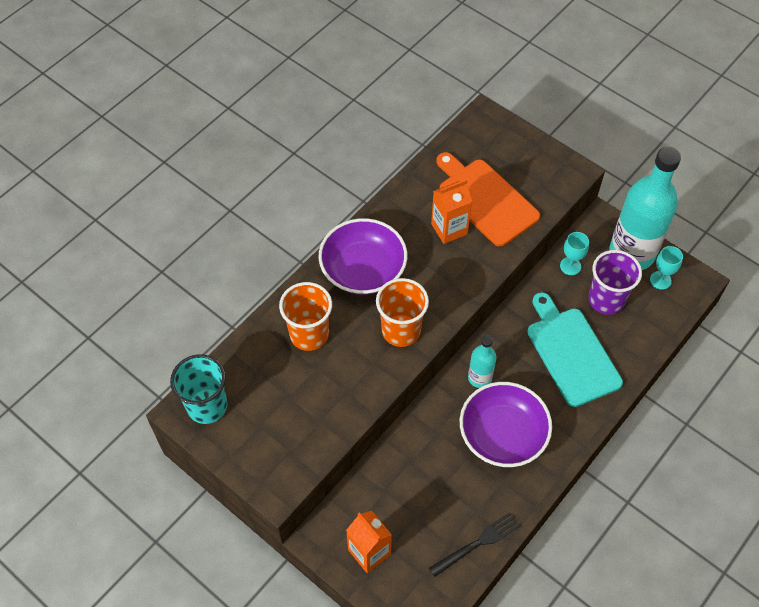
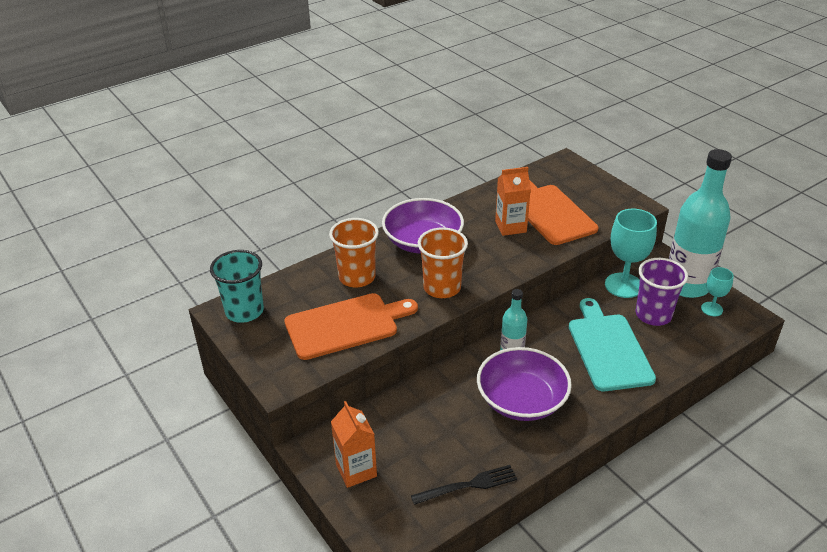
camera: 15 degrees right, 20 degrees down
turquoise goblet [560,232,589,275] -> turquoise goblet [605,209,657,298], size x1.83
none -> orange cutting board [284,293,418,360]

